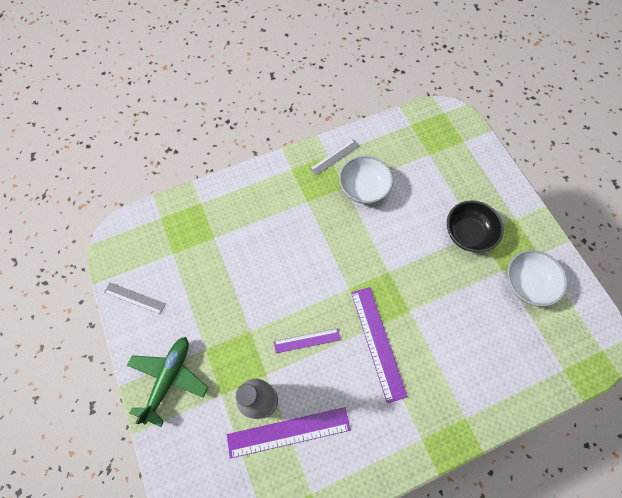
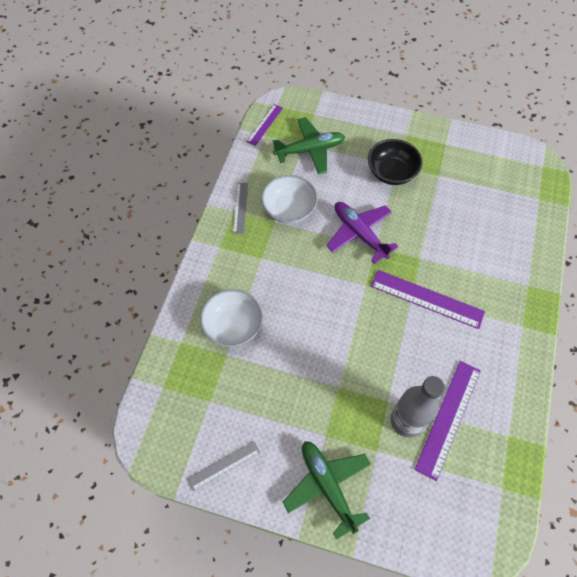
camera: 50 degrees left, 5 degrees down
purple ruler [274,328,341,353] -> purple ruler moved to [247,104,283,146]
white bowl [507,250,567,307] -> white bowl moved to [200,289,263,347]
none -> green plane [273,117,345,174]
none -> purple plane [326,202,398,264]

